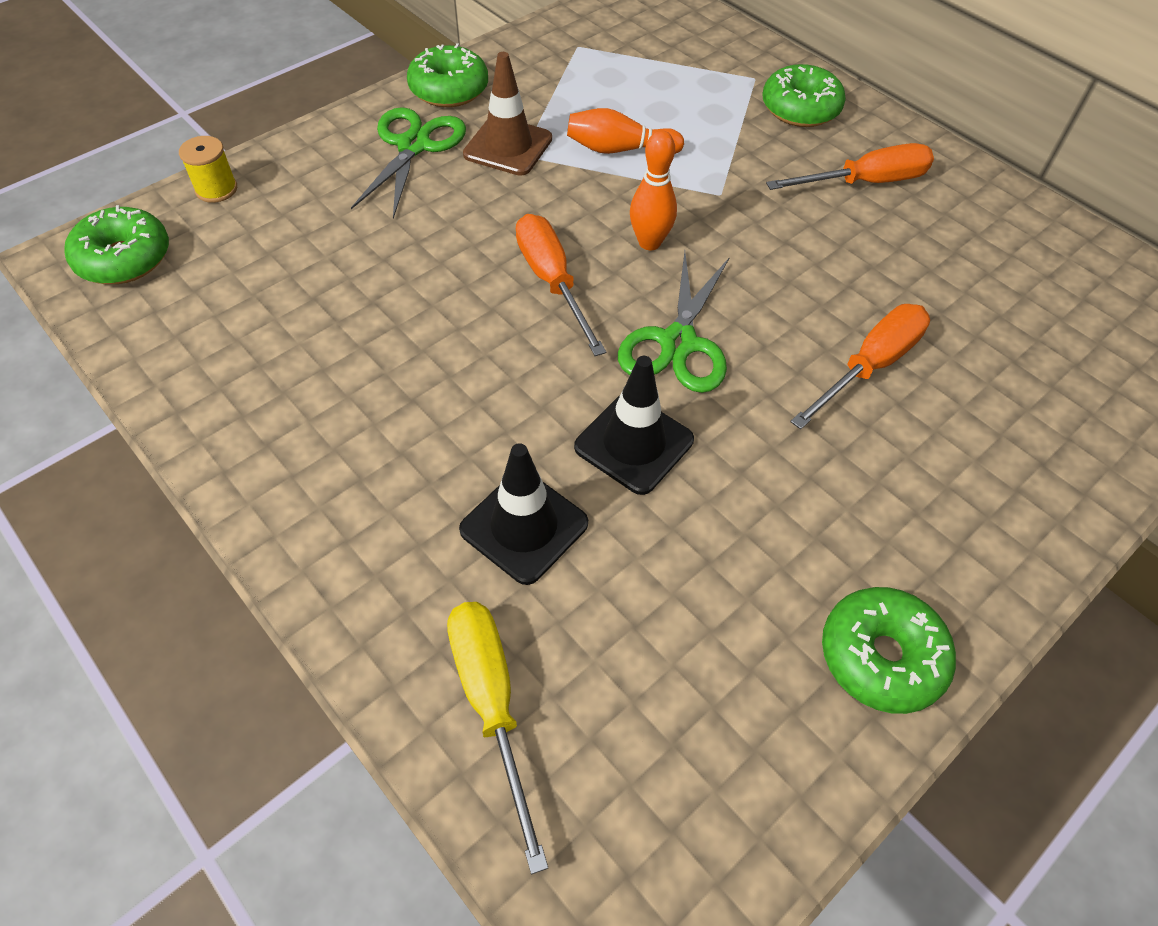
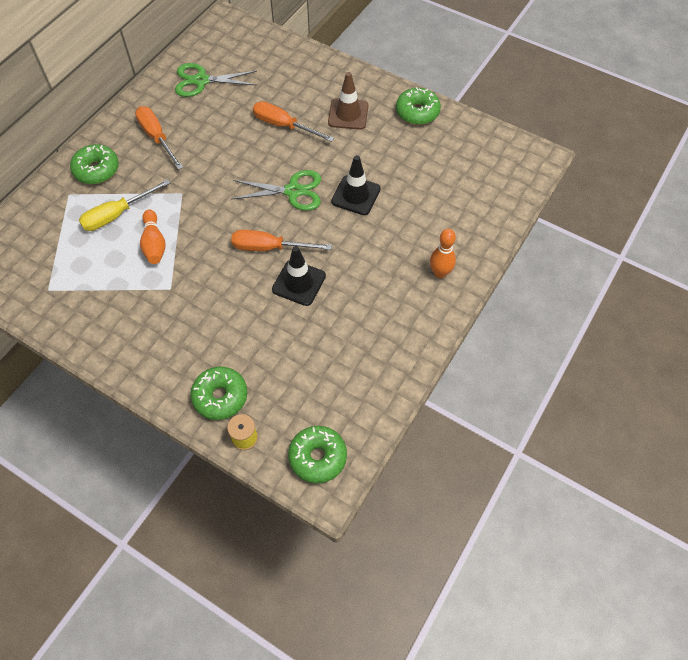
camera: 105 degrees left, 5 degrees up
green scissors [351,107,466,219] -> green scissors moved to [175,63,257,97]
green donut [407,43,488,107] -> green donut moved to [190,366,247,420]
yellow screwdriver [447,602,548,874] -> yellow screwdriver moved to [79,179,170,231]
black traffic cone [459,443,588,585] -> black traffic cone moved to [272,246,326,306]
brown traffic cone [463,52,552,176] -> brown traffic cone moved to [328,72,368,130]
orange screwdriver [516,214,606,356] -> orange screwdriver turned 45 degrees clockwise [231,230,332,251]
orange bowling pin [630,130,677,250] -> orange bowling pin moved to [430,229,456,278]

